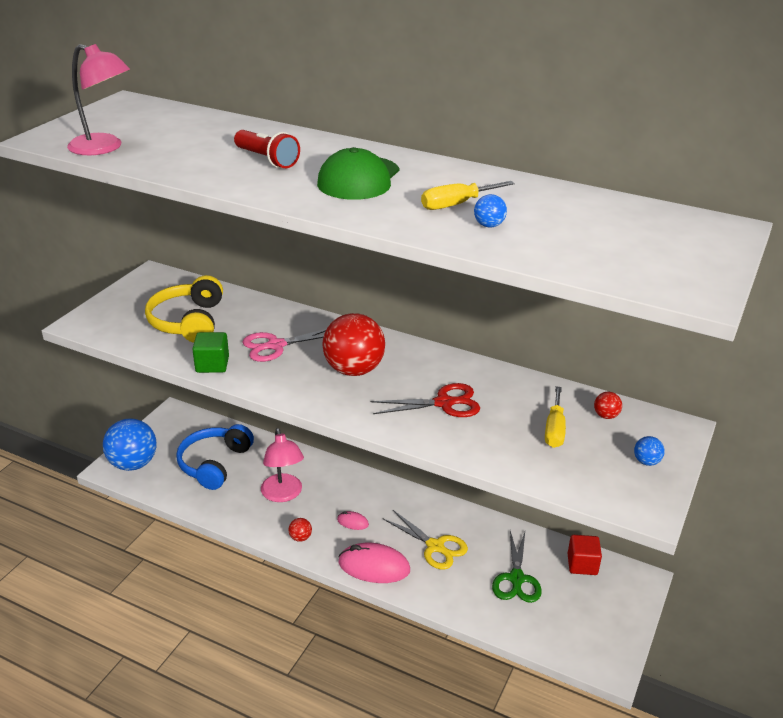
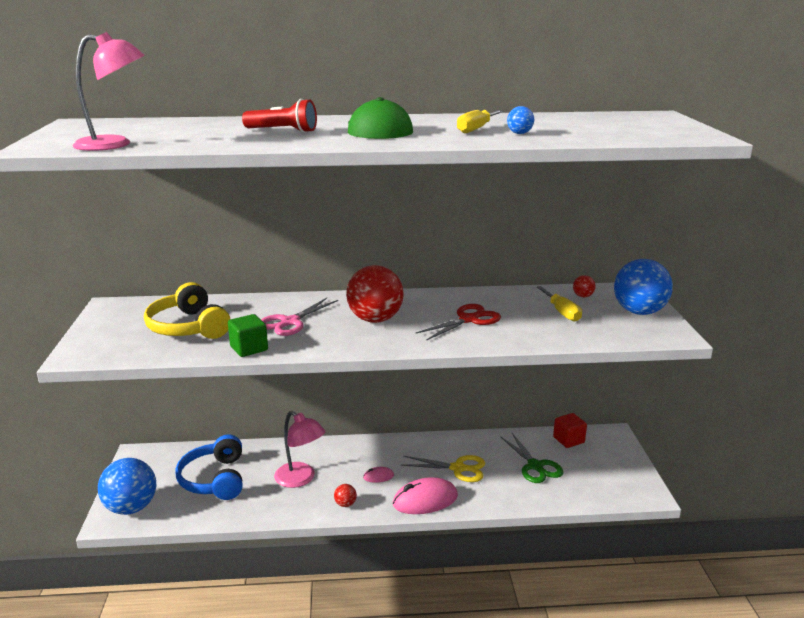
camera: 30 degrees left, 10 degrees down
blue ball [634,436,665,466] -> blue ball [614,259,673,315], size x2.40

